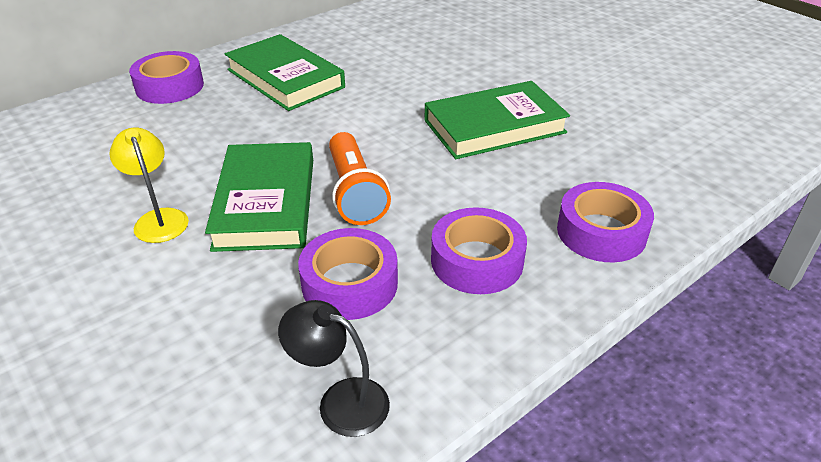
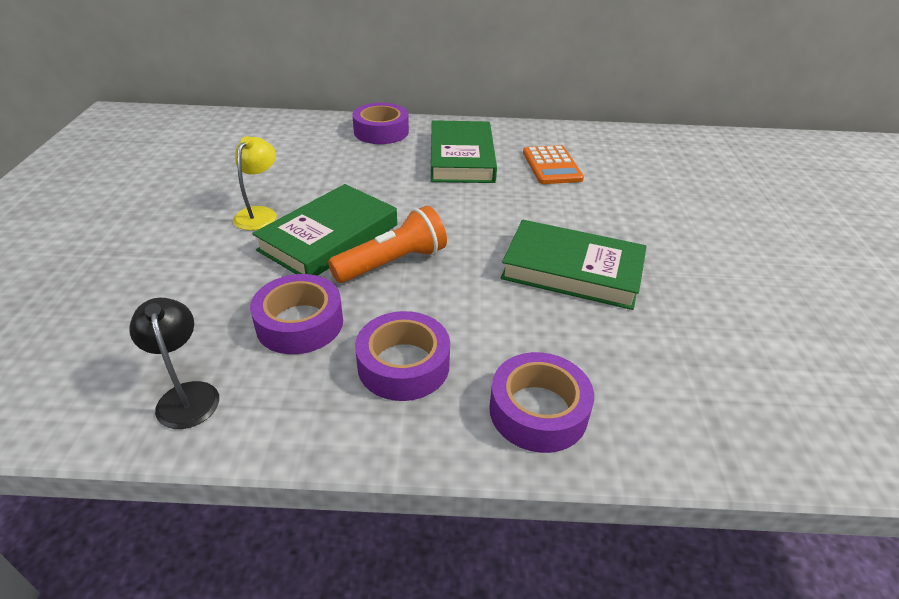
camera: 40 degrees right, 0 degrees up
orange flashlight [329,132,391,225] -> orange flashlight turned 150 degrees counterclockwise [328,206,447,283]
none -> orange calculator [523,145,584,184]

